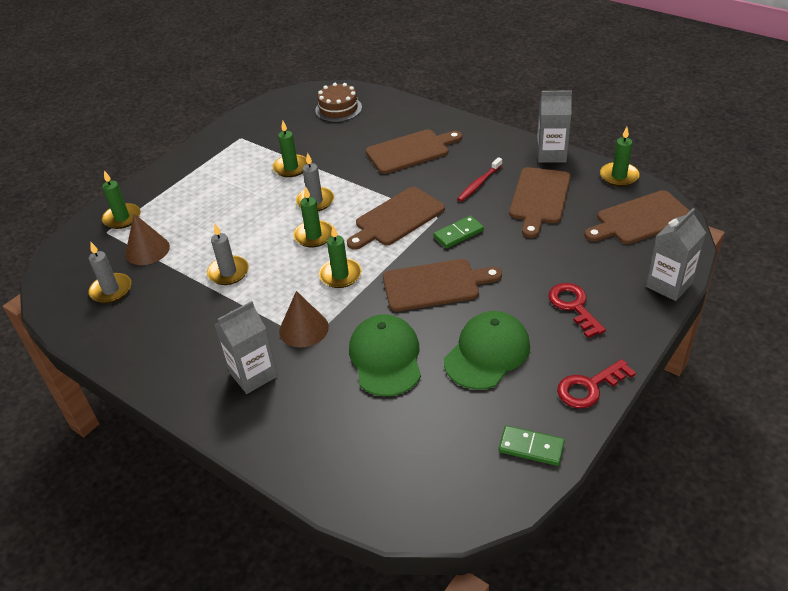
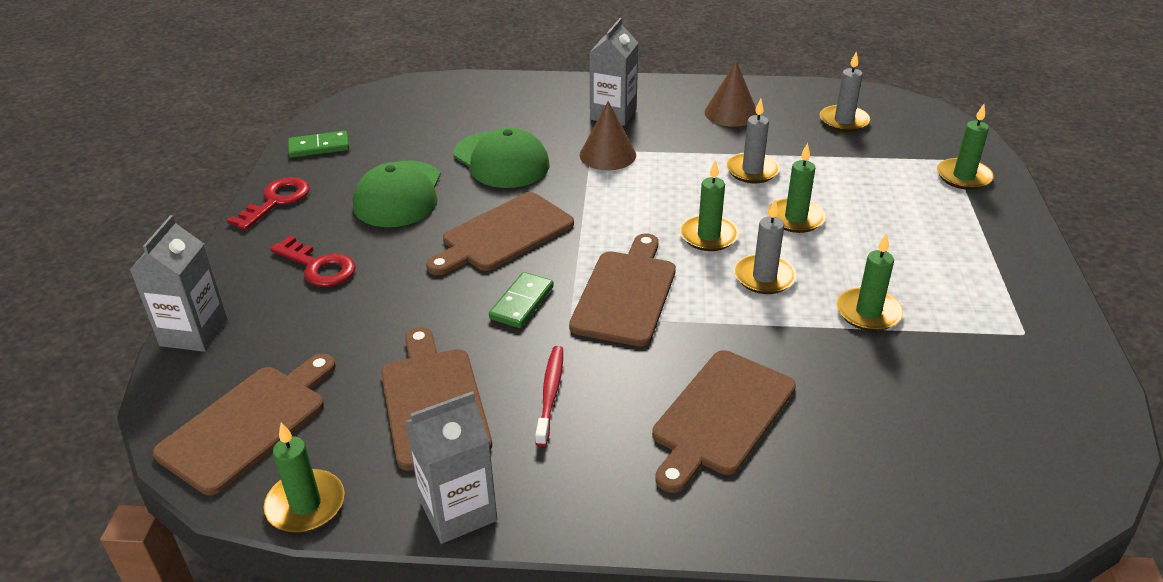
camera: 145 degrees right, 5 degrees down
brown cone [125,214,170,265] -> brown cone moved to [704,61,758,127]
brown cake [315,83,362,122] -> none
green candle [319,225,361,288] -> green candle moved to [768,143,826,233]

